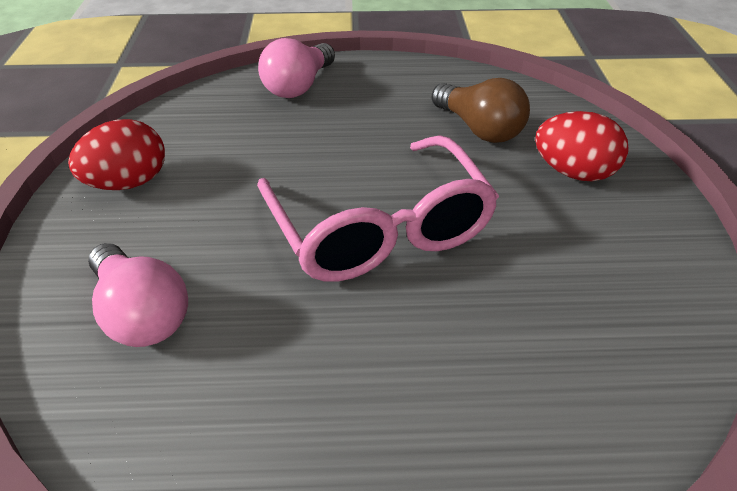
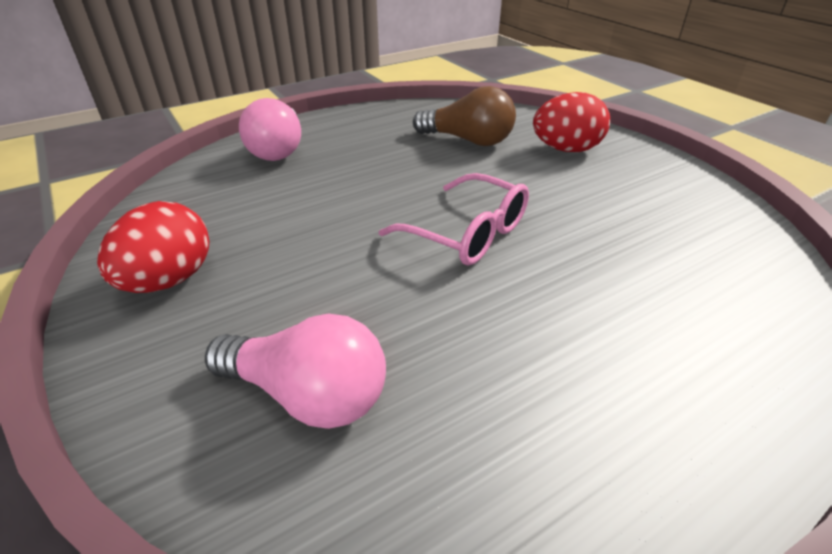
camera: 30 degrees left, 5 degrees down
pink glasses [257,135,499,282] -> pink glasses [379,173,529,266], size x0.62

